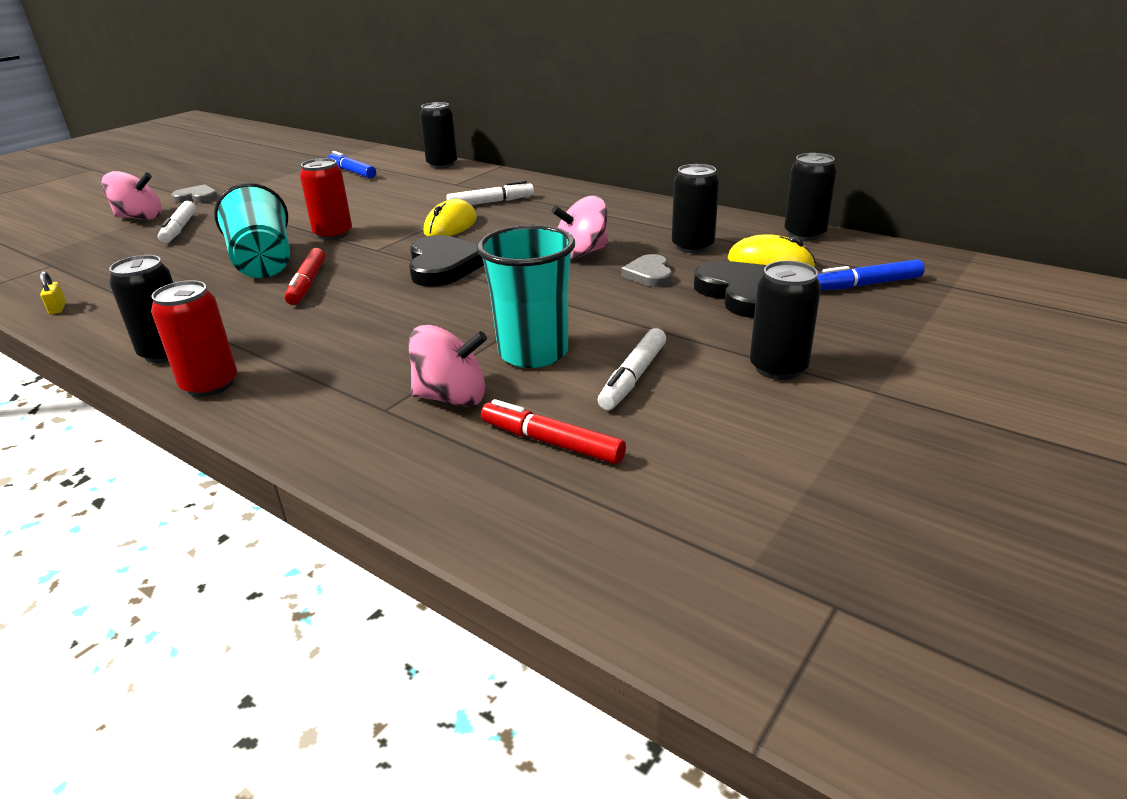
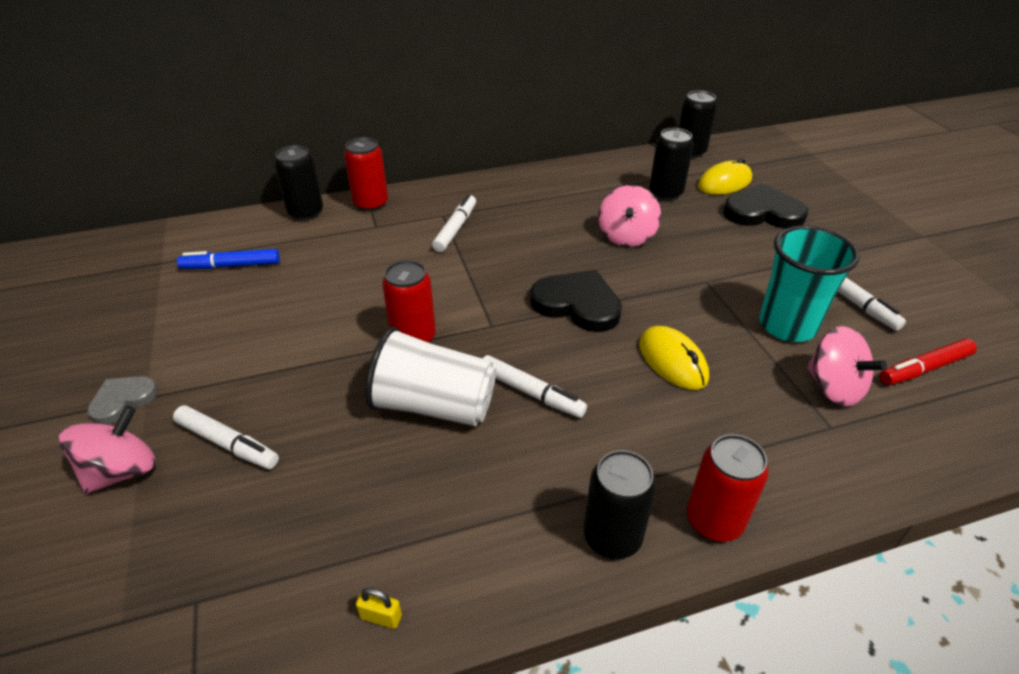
camera: 55 degrees left, 10 degrees up
turquoise cup [214,183,290,278] -> white cup [365,327,496,426]
red marker [285,248,325,305] -> white marker [483,355,587,418]
pink spinning top [408,325,487,407] -> pink spinning top turned 105 degrees clockwise [806,326,887,407]
yellow mouse [424,199,477,236] -> yellow mouse moved to [639,326,709,390]
grey heart [621,254,672,287] -> none
black can [750,261,821,380] -> none
blue marker [817,259,925,290] -> none
none -> red can [344,137,388,211]

